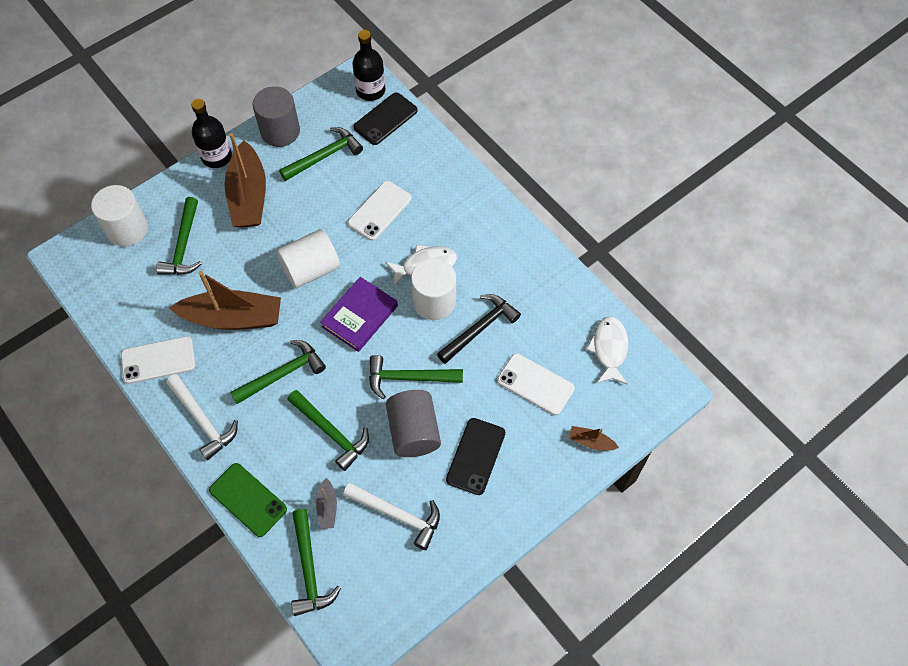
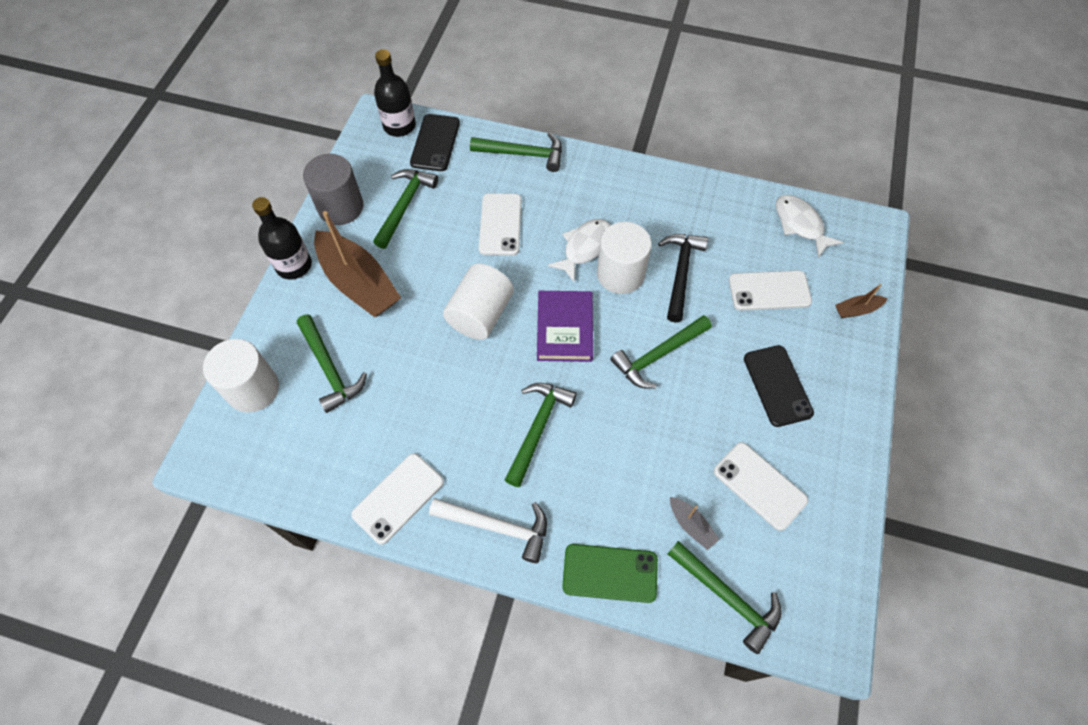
camera: 35 degrees left, 0 degrees up
brown boat [169,271,281,330] -> none
green hammer [287,390,369,471] -> green hammer moved to [470,133,562,172]
white hammer [343,483,440,550] -> white phone [714,442,808,531]
grey cylinder [386,390,441,457] -> none

